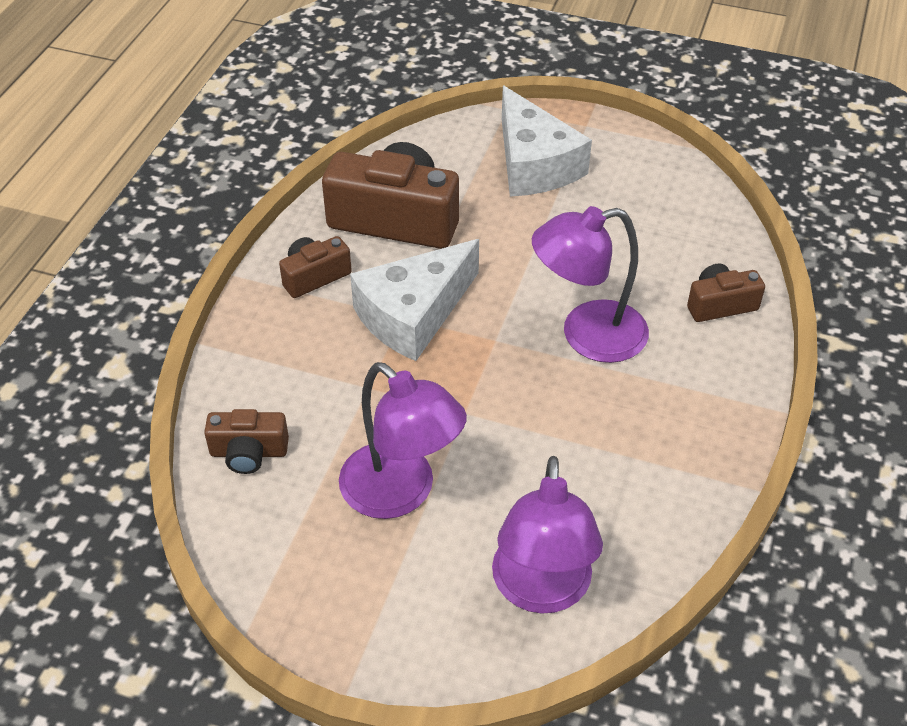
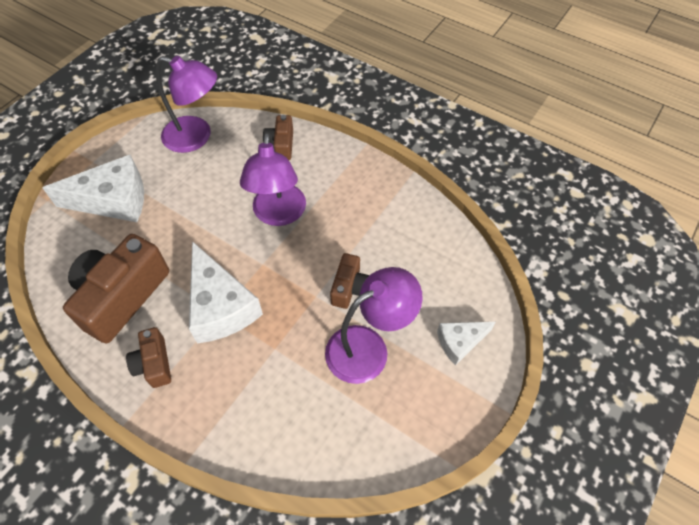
camera: 75 degrees left, 10 degrees up
brown camera [204,409,289,474] -> brown camera moved to [330,253,370,309]
purple lamp [492,456,603,614] -> purple lamp moved to [156,56,217,153]
none -> white cheese [437,322,496,366]

